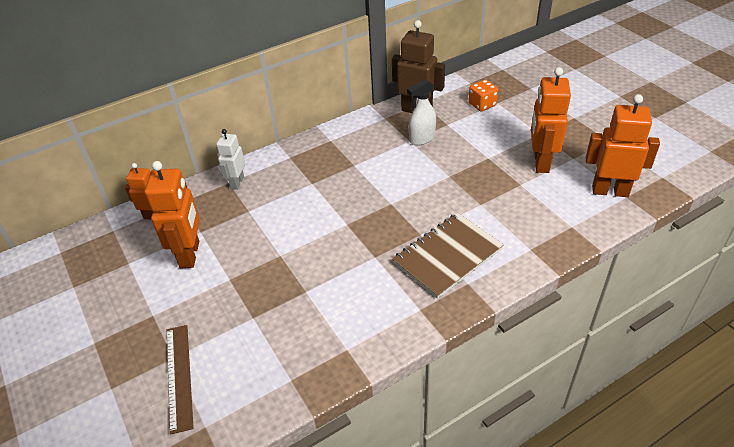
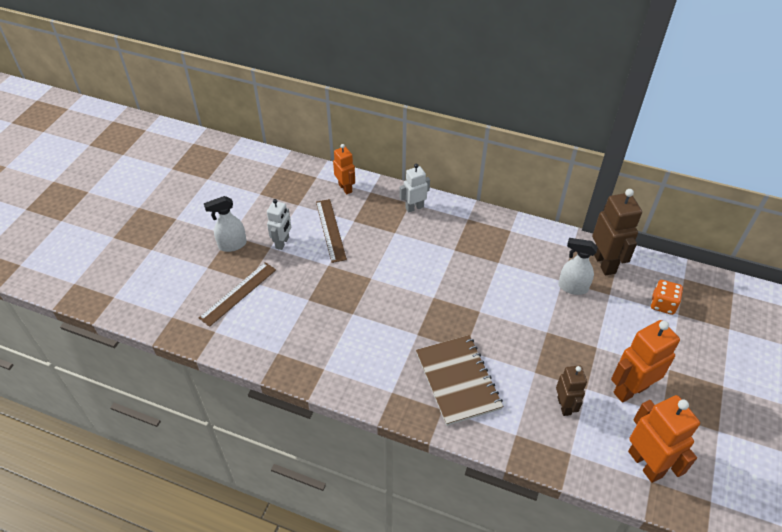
camera: 50 degrees right, 5 degrees up
orange robot [145,161,200,268] -> brown ruler [316,199,347,263]
brown notebook [392,213,504,299] -> brown notebook turned 60 degrees clockwise [416,335,503,426]
none -> white spray bottle [204,196,247,252]
none -> white robot [267,199,291,250]
none -> brown robot [556,366,587,416]

